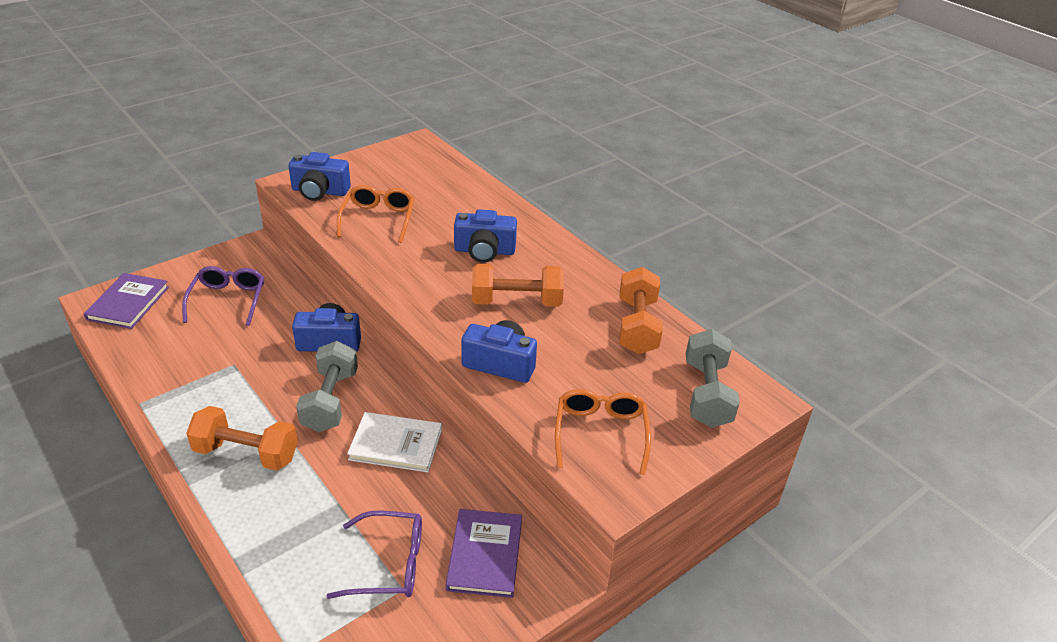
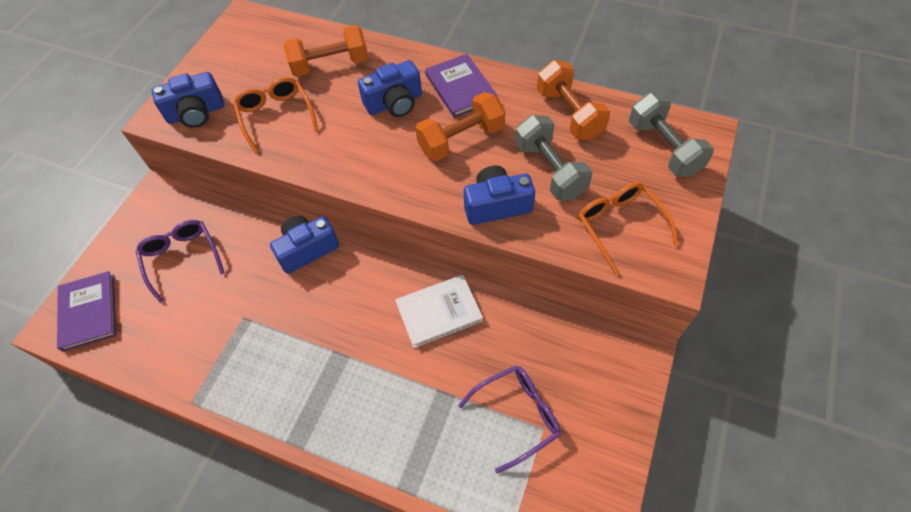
camera: 25 degrees left, 20 degrees up
orange dumbbell [186,406,298,471] -> orange dumbbell moved to [284,25,368,77]
grey dumbbell [296,341,358,432] -> grey dumbbell moved to [515,115,592,200]
purple book [446,509,522,598] -> purple book moved to [425,54,497,118]

